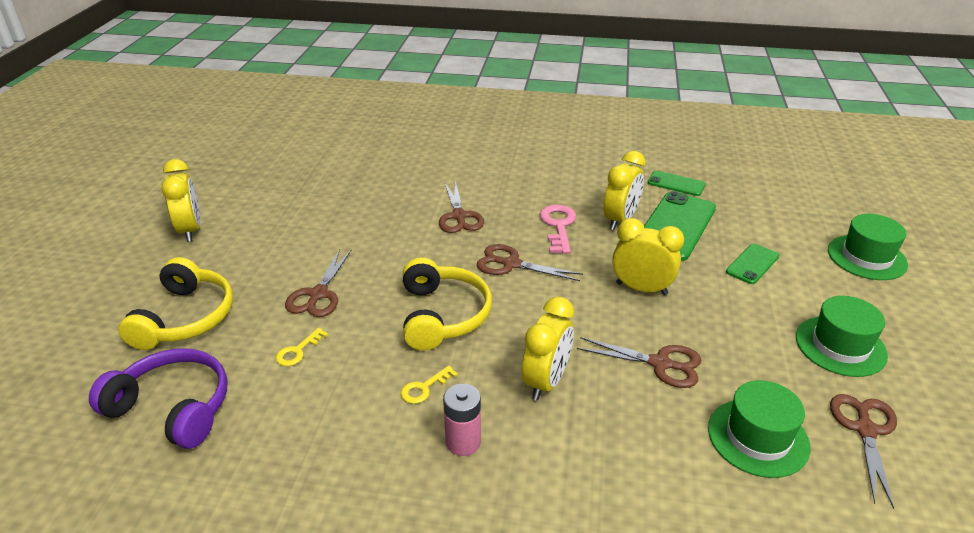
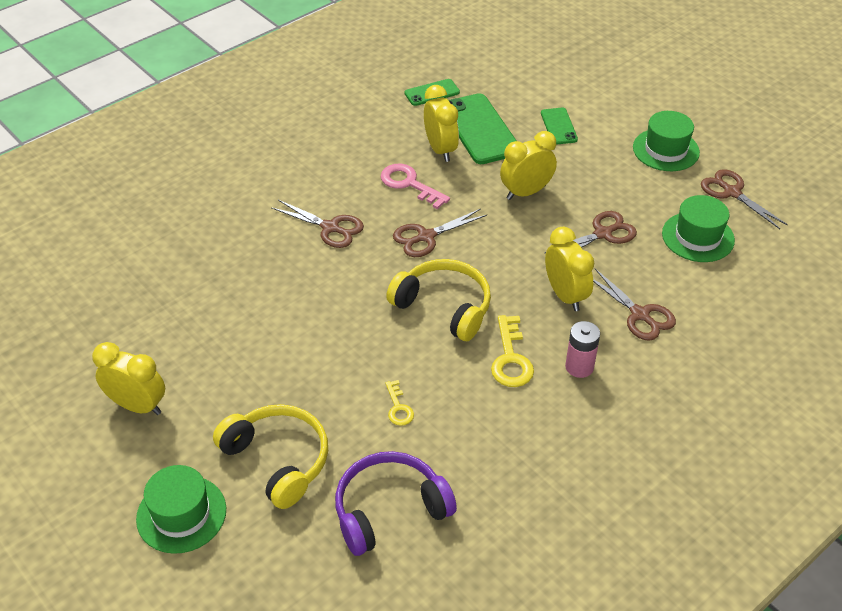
camera: 50 degrees left, 10 degrees up
brown scissors [285,249,352,317] -> brown scissors moved to [593,269,676,341]
yellow key [401,366,458,404] -> yellow key [491,315,534,387], size x1.70
green hat [828,214,908,280] -> green hat moved to [136,465,226,554]

